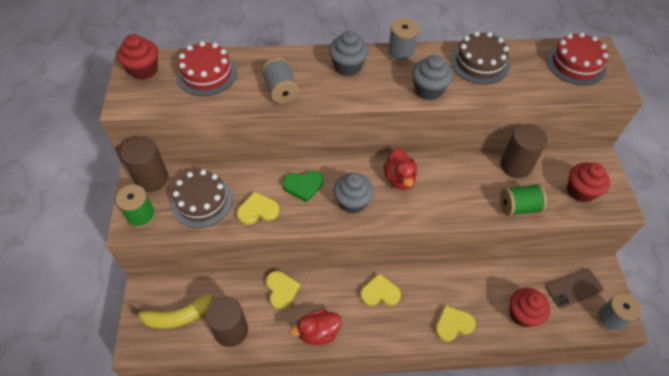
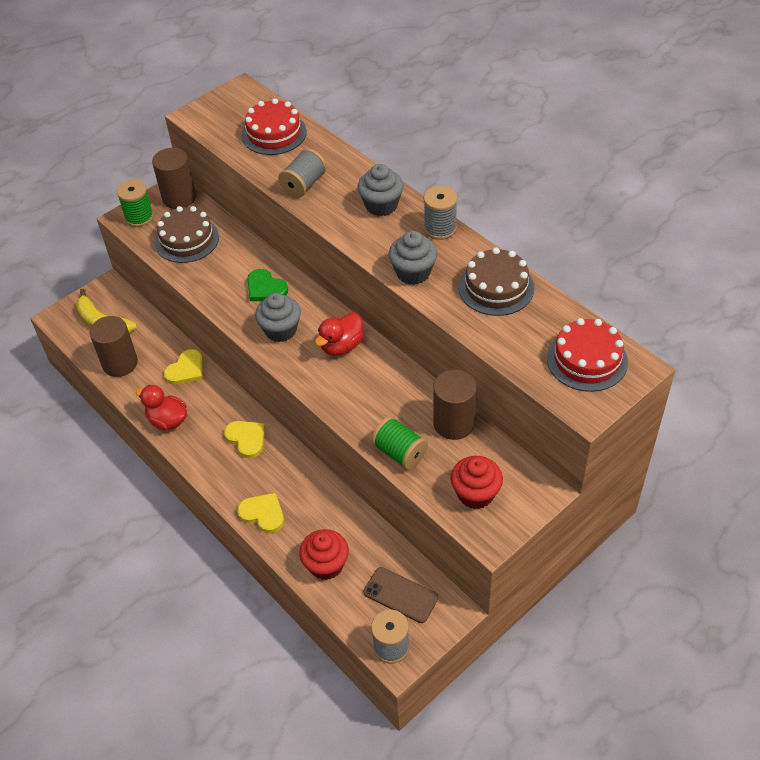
camera: 55 degrees right, 5 degrees down
red cupcake [117,34,158,80] -> none
yellow heart [237,191,280,225] -> none

